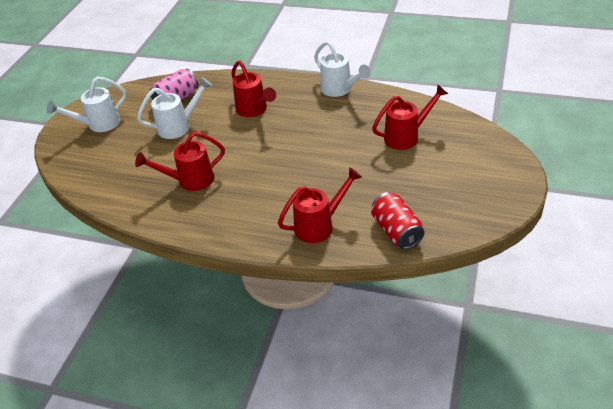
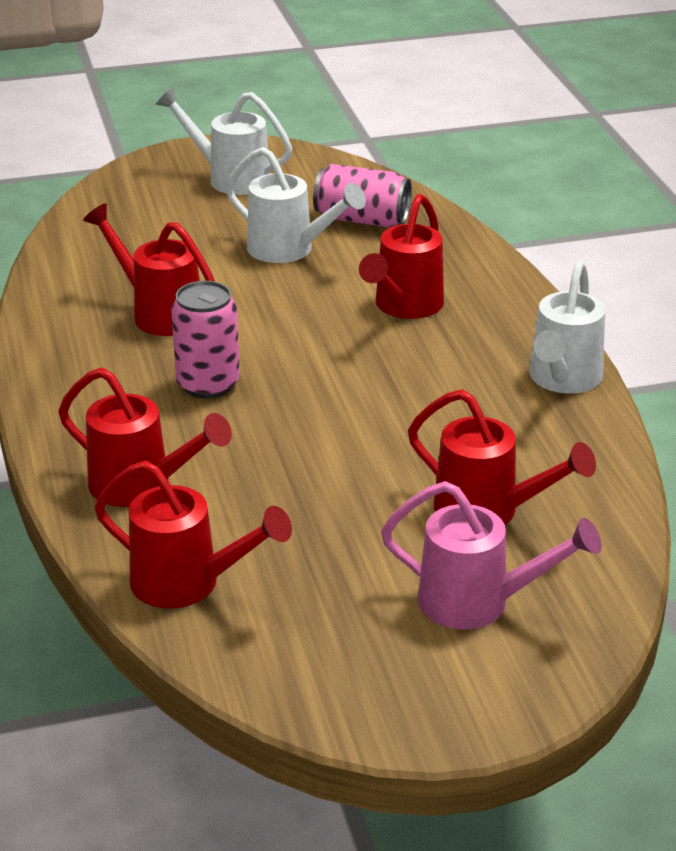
camera: 55 degrees right, 10 degrees down
red can [371,192,425,249] -> red watering can [95,461,292,608]
none -> pink can [171,281,240,399]
none -> pink watering can [381,481,602,629]

